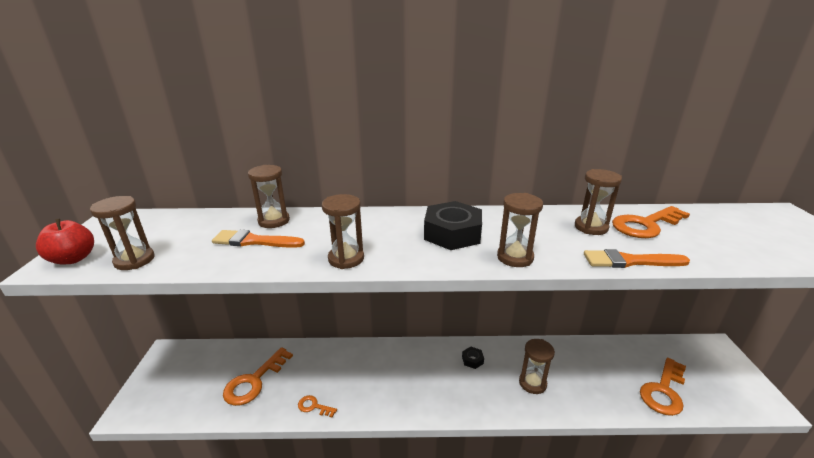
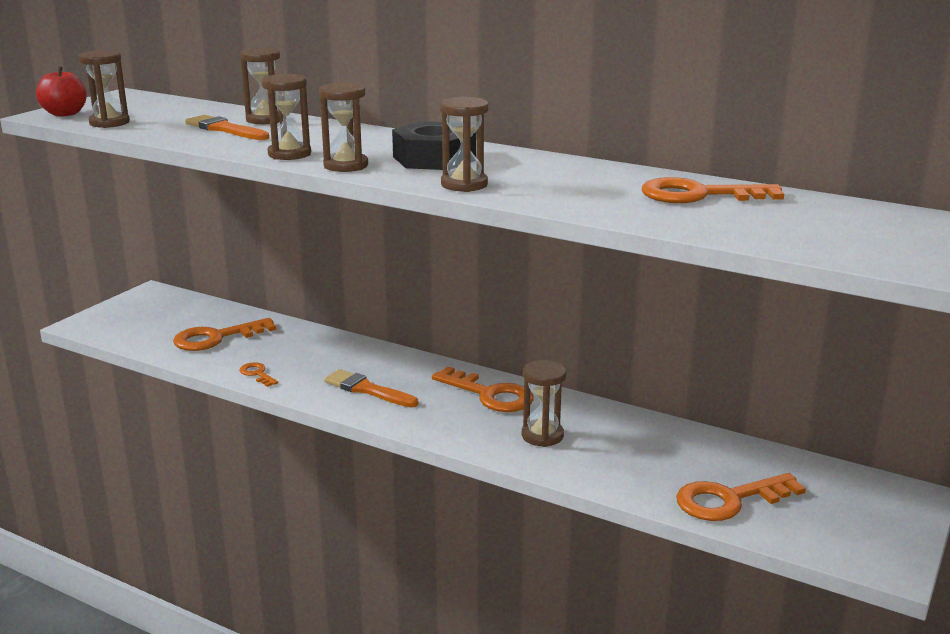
camera: 30 degrees right, 5 degrees down
black nut [462,347,484,369] -> orange key [432,366,533,412]
brown hourglass [575,169,622,235] -> brown hourglass moved to [319,82,368,172]
orange brush [584,249,690,268] -> orange brush moved to [324,369,418,407]

